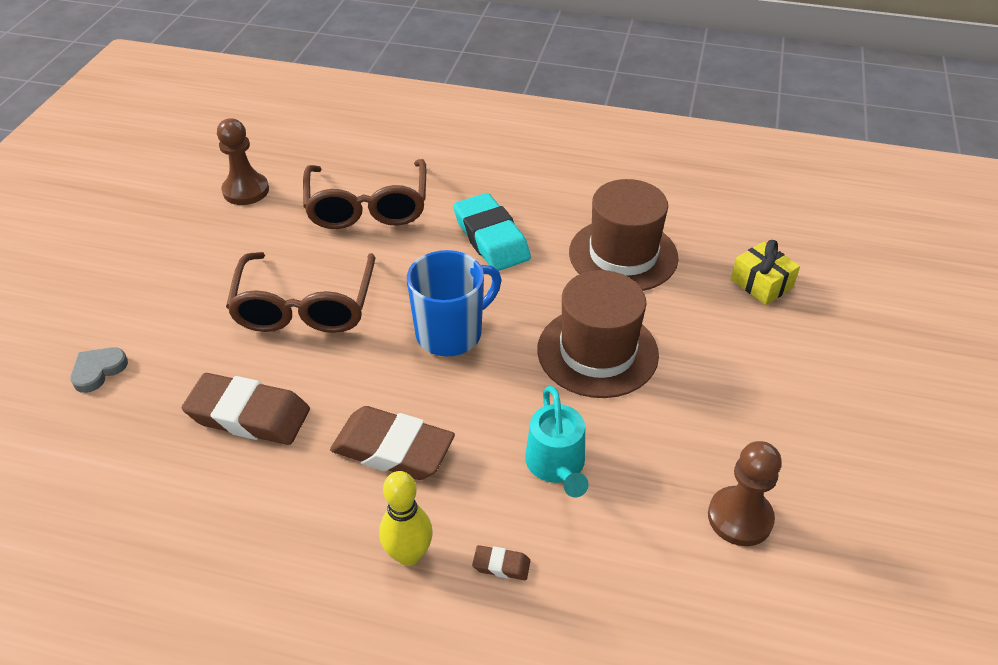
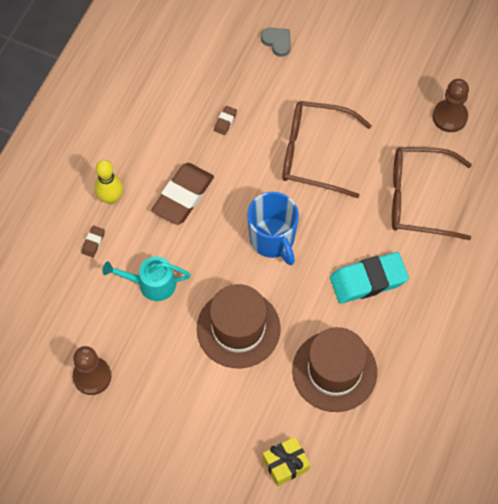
camera: 100 degrees right, 20 degrees up
brown eraser [182,373,310,445] -> brown eraser [214,106,237,135], size x0.42

